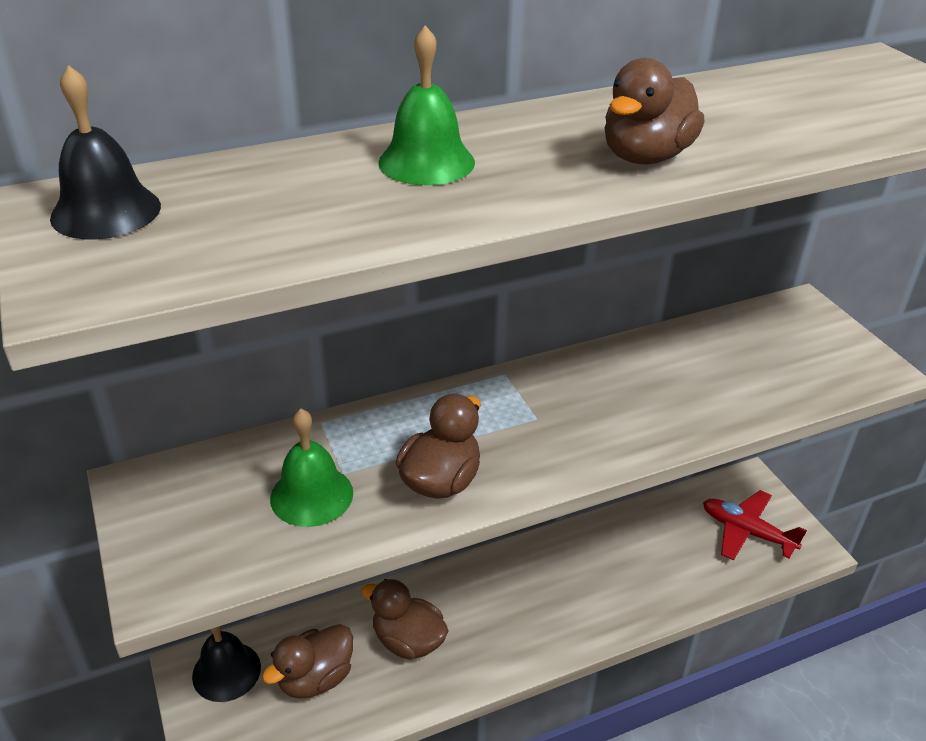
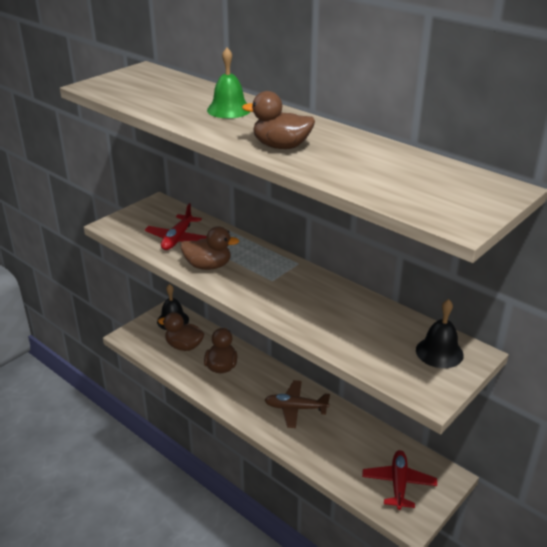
camera: 65 degrees right, 5 degrees down
black bell [50,65,161,240] -> black bell moved to [416,299,464,368]
green bell [270,409,353,527] -> red plane [145,203,206,250]
none -> brown plane [265,380,330,428]

